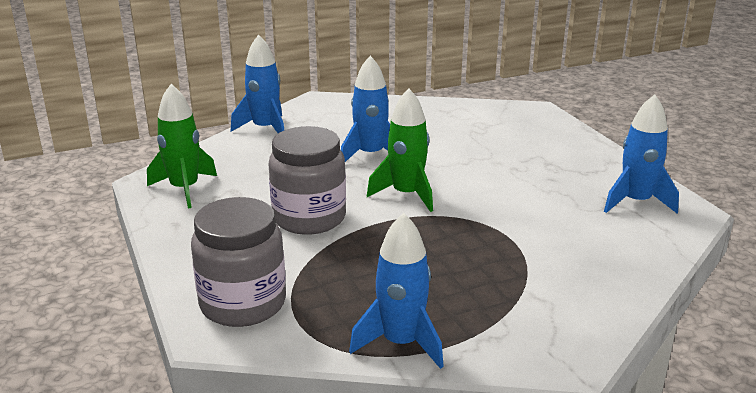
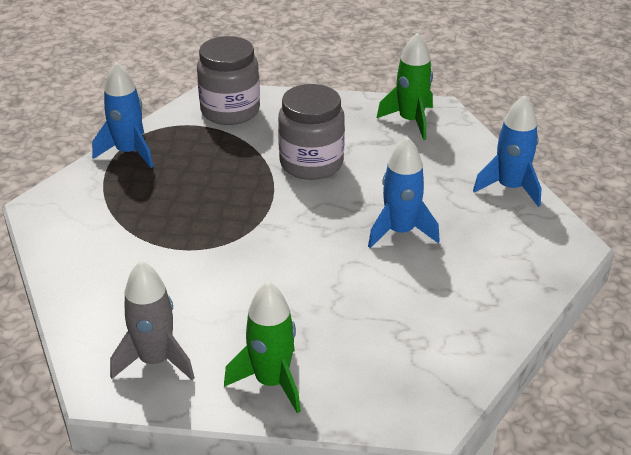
camera: 120 degrees right, 10 degrees up
green rocket [367,88,433,212] -> green rocket moved to [224,281,301,413]
blue rocket [604,94,679,213] -> grey rocket [110,261,195,380]

